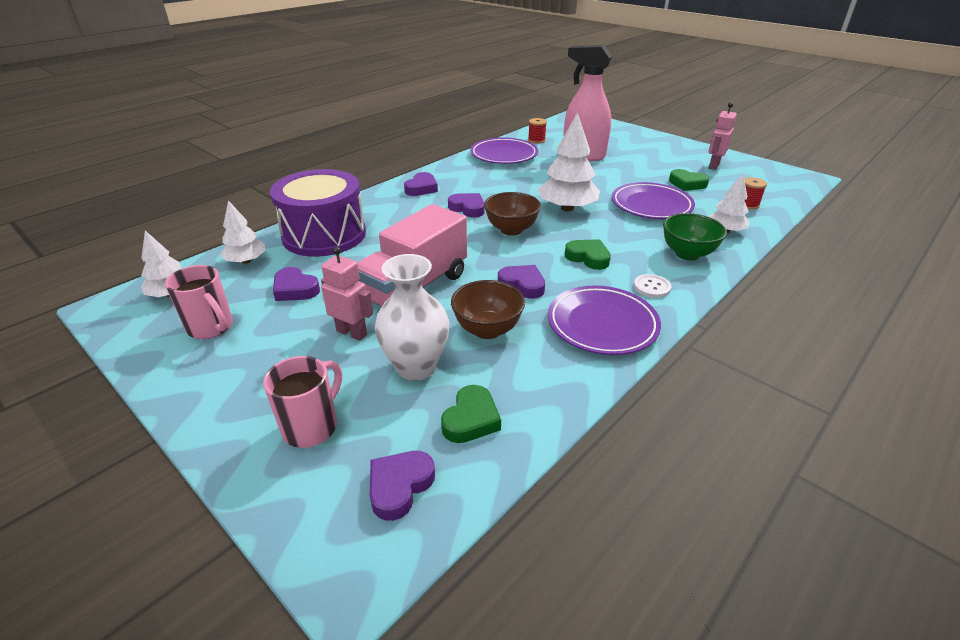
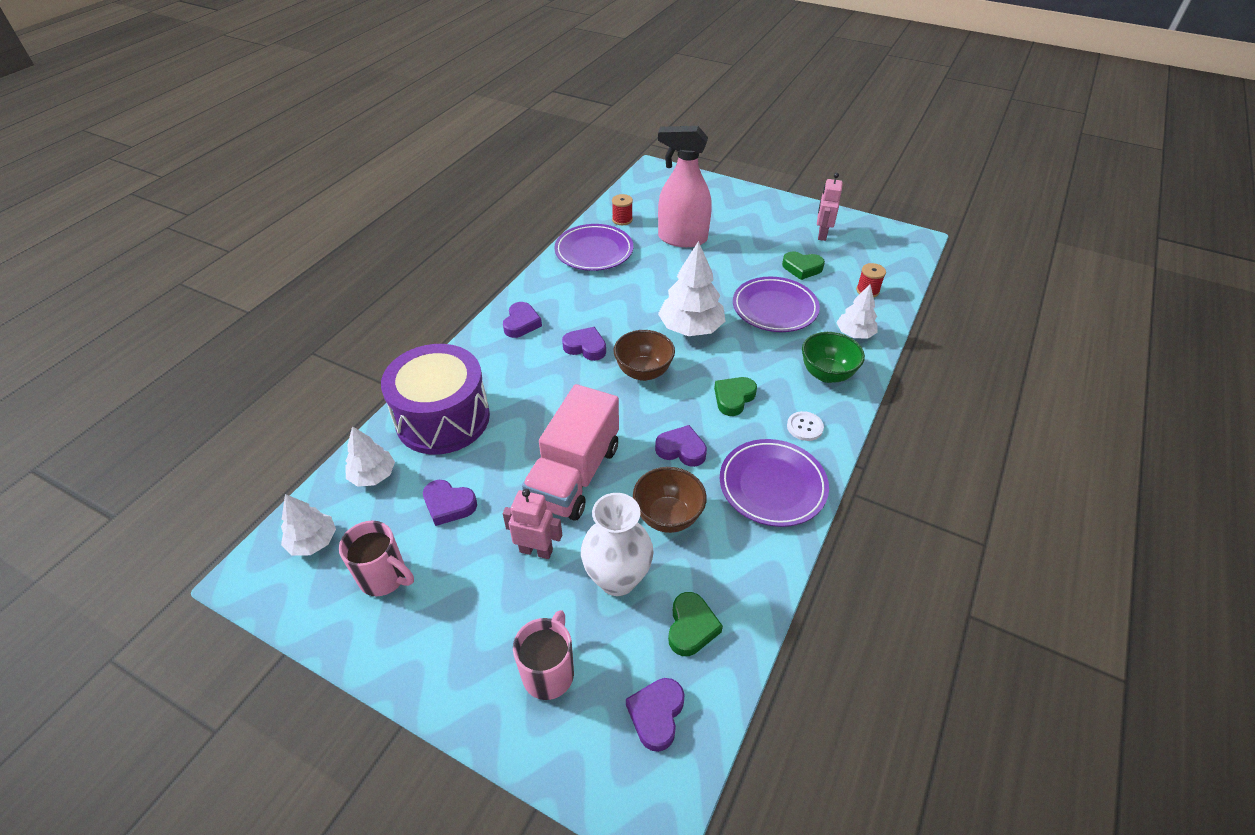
camera: 15 degrees left, 10 degrees up
green heart [565,239,611,270] -> green heart turned 75 degrees counterclockwise [714,377,757,416]

